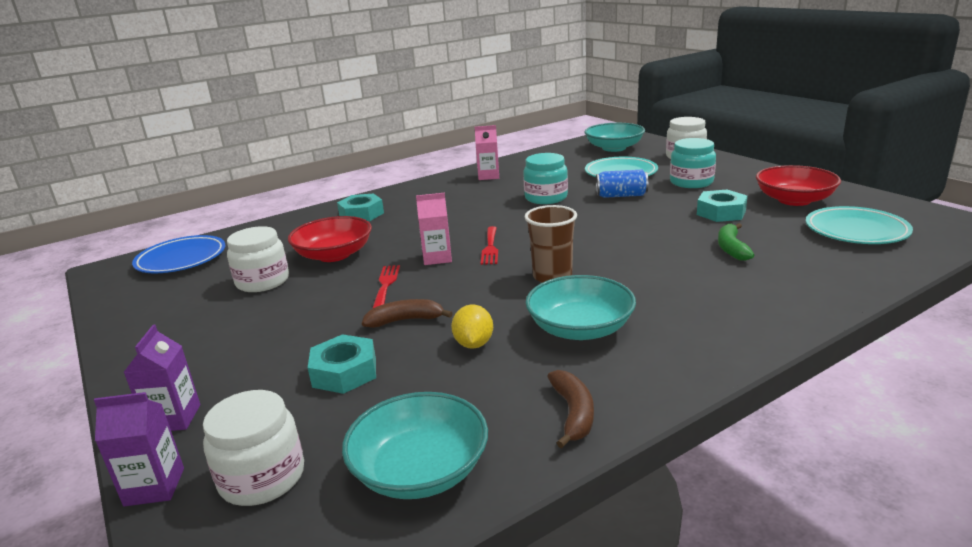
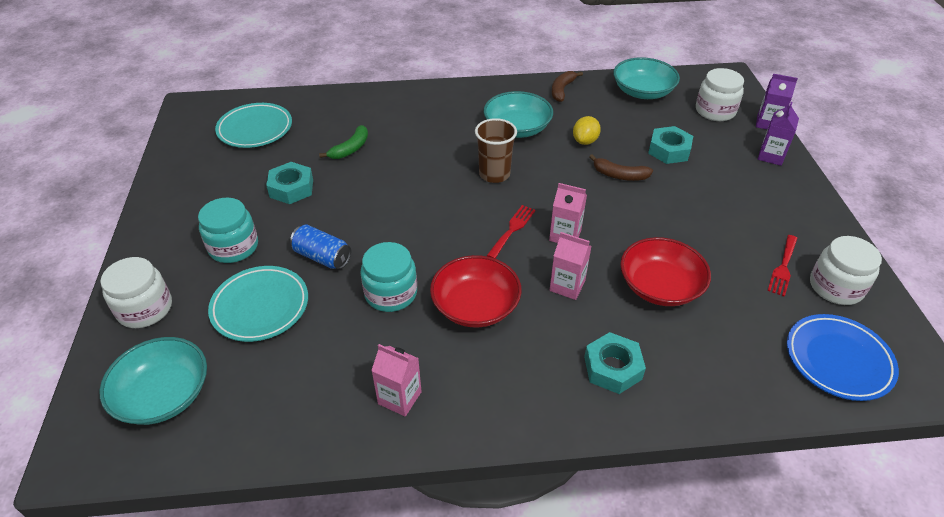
camera: 155 degrees left, 20 degrees up
white jar [227,226,289,292] -> white jar moved to [810,236,882,305]
red fork [373,265,400,308] -> red fork moved to [767,235,797,297]
red bowl [756,165,841,206] -> red bowl moved to [430,255,522,327]
none -> pink carton [550,232,591,300]

